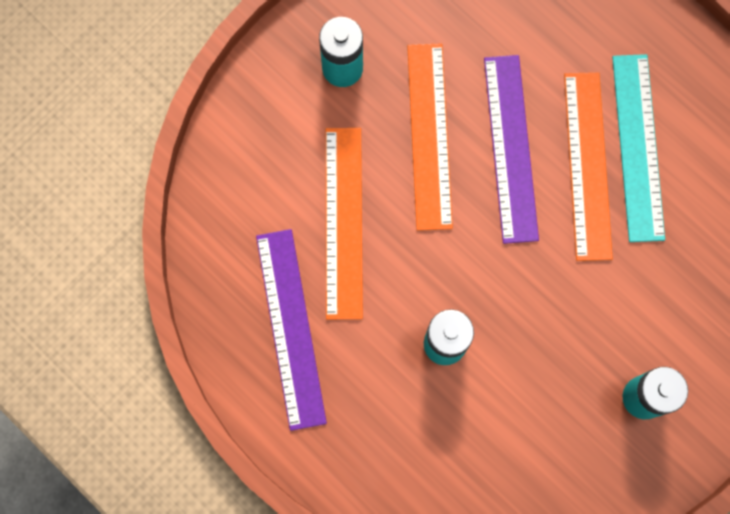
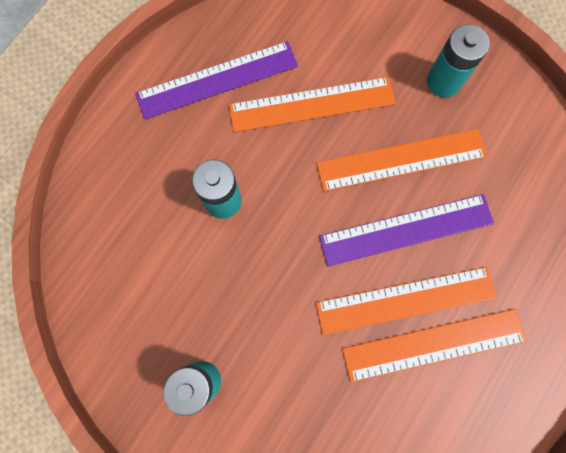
camera: 80 degrees right, 0 degrees up
turquoise ruler [612,54,665,242] -> orange ruler [342,309,526,382]

